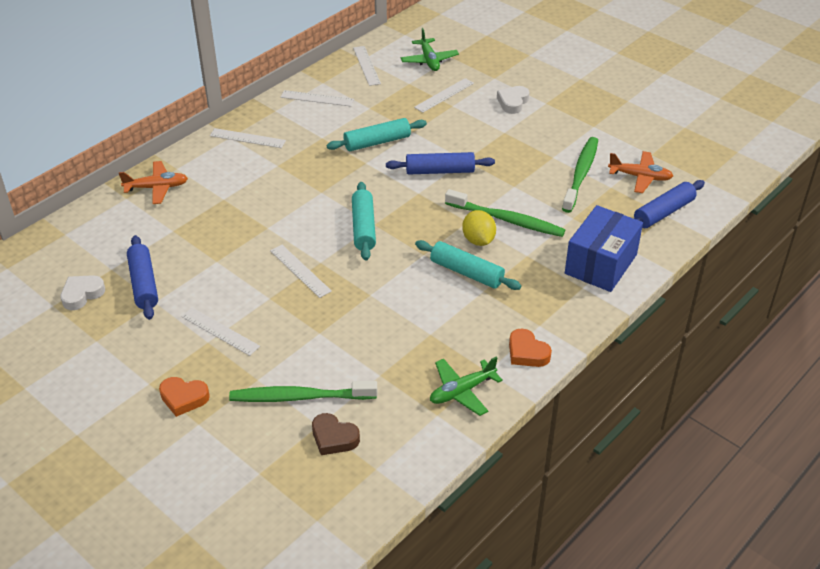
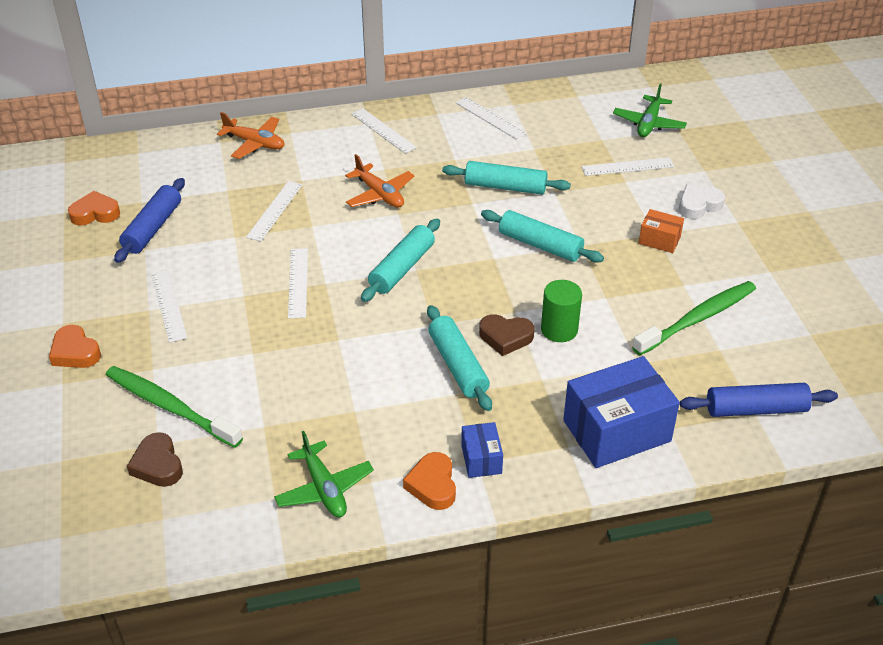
camera: 35 degrees right, 0 degrees up
white heart [61,275,105,310] -> orange heart [68,191,120,225]
white ruler [353,46,381,86] -> white ruler moved to [246,181,303,241]
blue rolling pin [386,152,495,175] -> turquoise rolling pin [481,210,604,263]
green plane [430,356,503,416] -> green plane turned 120 degrees counterclockwise [274,431,374,517]
green toothbrush [445,189,565,237] -> green cylinder [541,280,582,342]
yellow lemon [462,210,496,246] -> brown heart [479,314,534,356]
orange plane [608,151,673,193] -> orange plane moved to [345,154,414,208]
none -> blue box [461,422,503,478]
none -> orange box [639,209,684,253]

